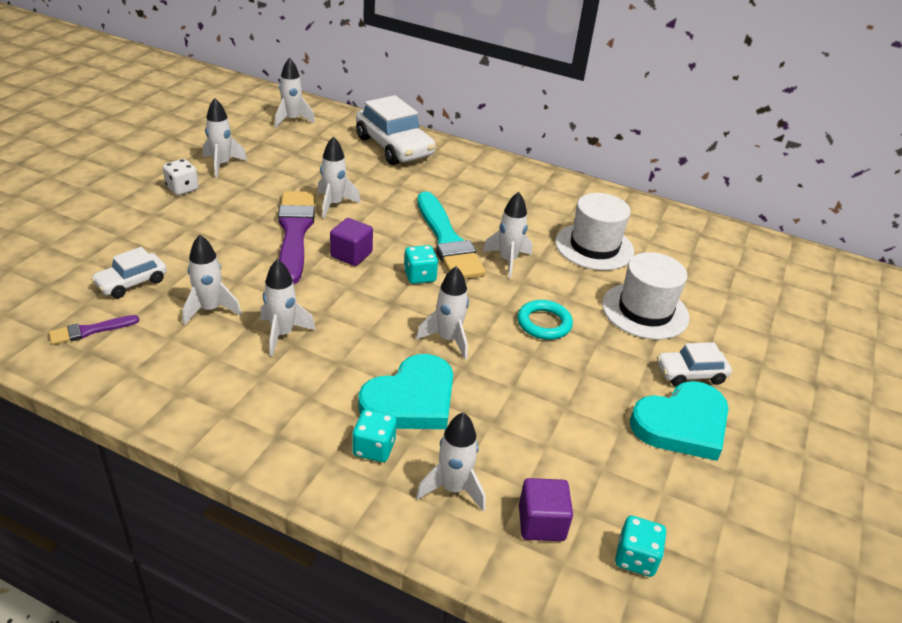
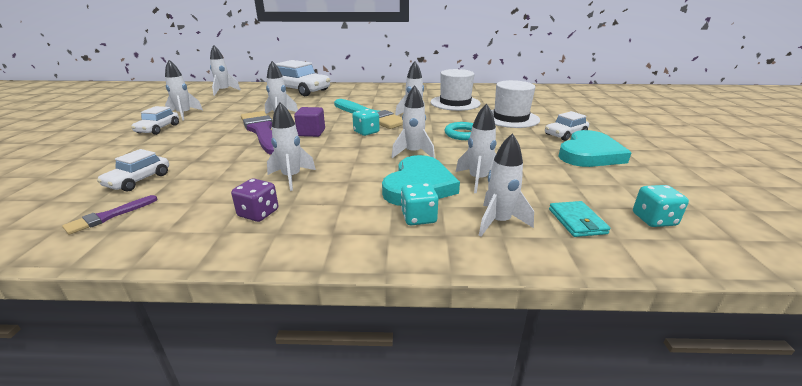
camera: 20 degrees left, 10 degrees down
white dice [163,159,199,195] -> white car [131,106,179,135]
white rocket [182,235,242,326] -> white rocket moved to [456,103,497,193]
purple cube [519,478,573,541] -> turquoise wallet [549,201,610,237]
none -> purple dice [231,179,278,222]

